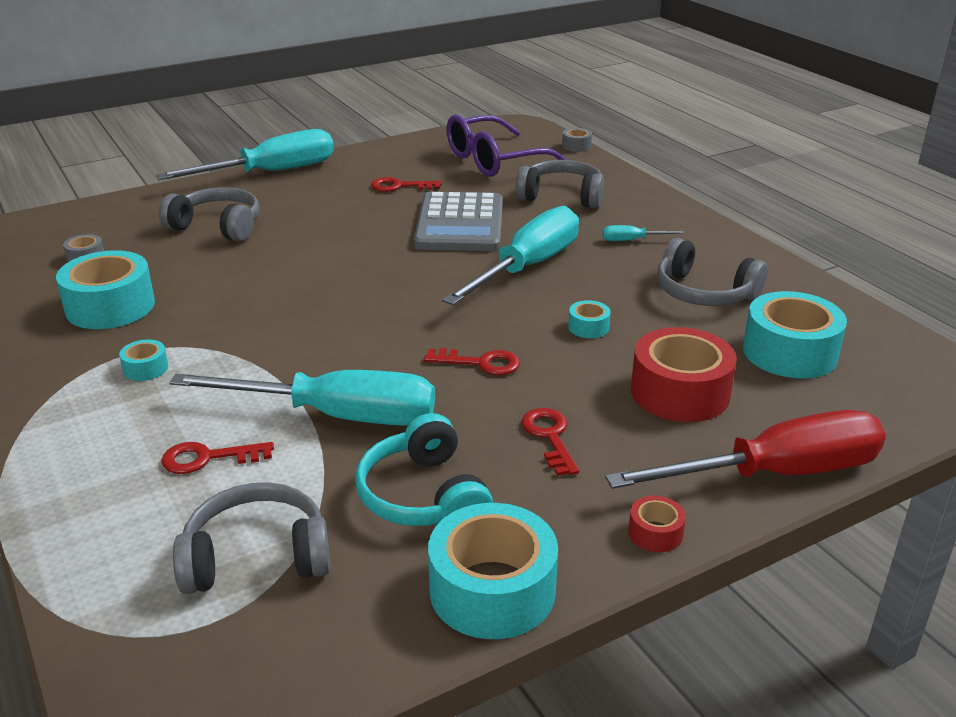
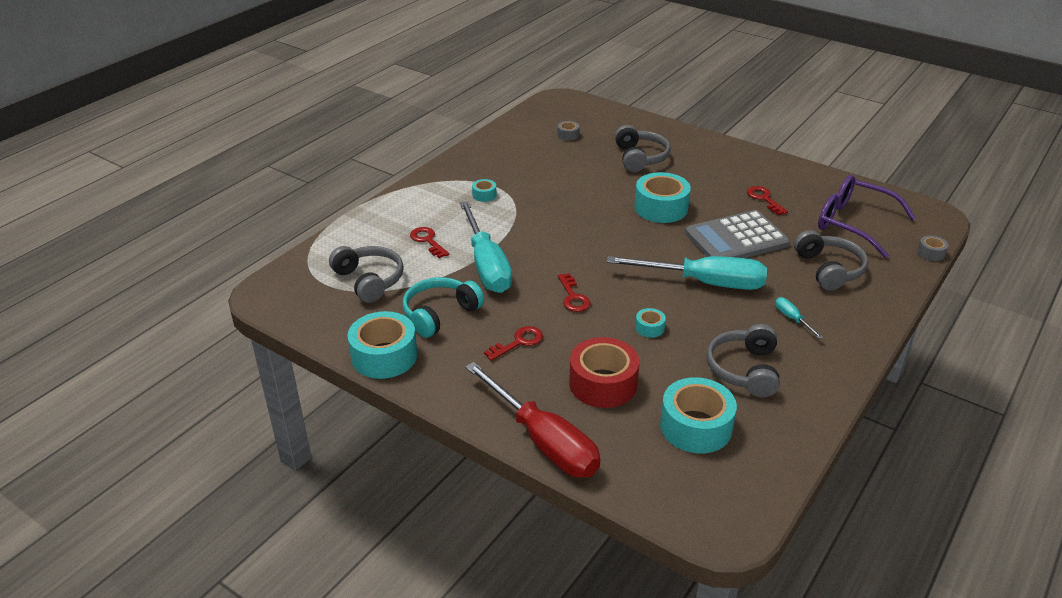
camera: 65 degrees right, 5 degrees up
turquoise tape [56,250,155,329] -> turquoise tape moved to [634,172,691,223]
turquoise screwdriver [156,129,334,180] -> none
red tape [628,496,686,552] -> none

